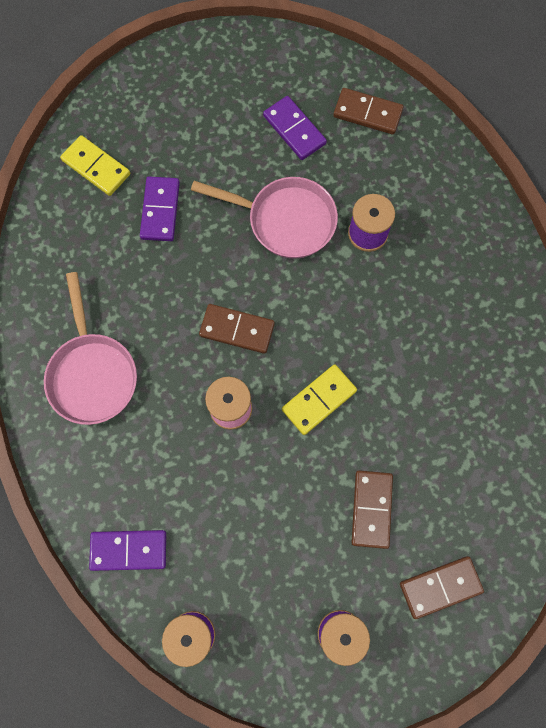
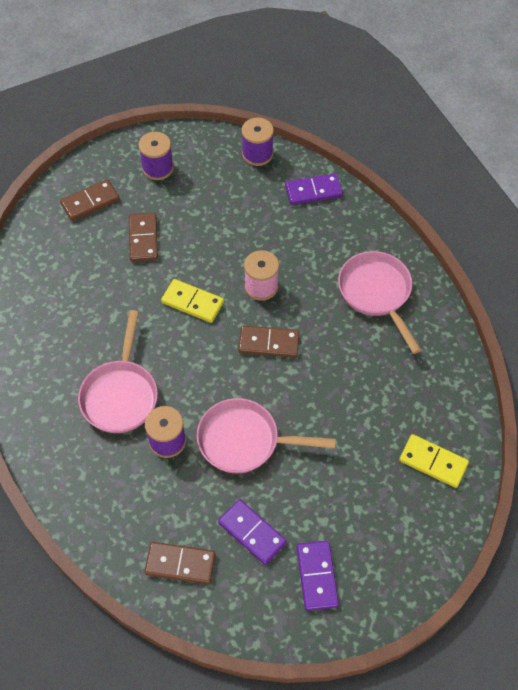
camera: 170 degrees right, 15 degrees down
purple domino [140,176,180,241] -> purple domino moved to [297,541,339,611]
yellow domino [282,365,357,435] -> yellow domino turned 75 degrees clockwise [161,279,224,323]
none -> pink pan [78,310,158,433]

